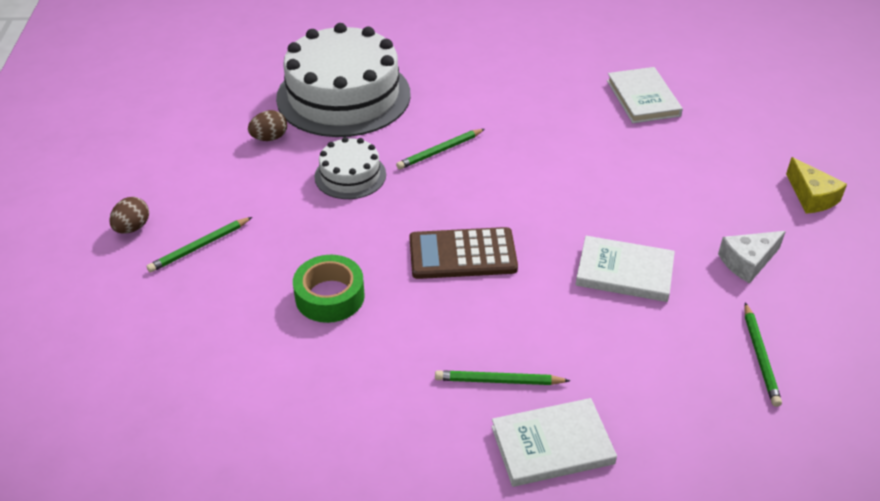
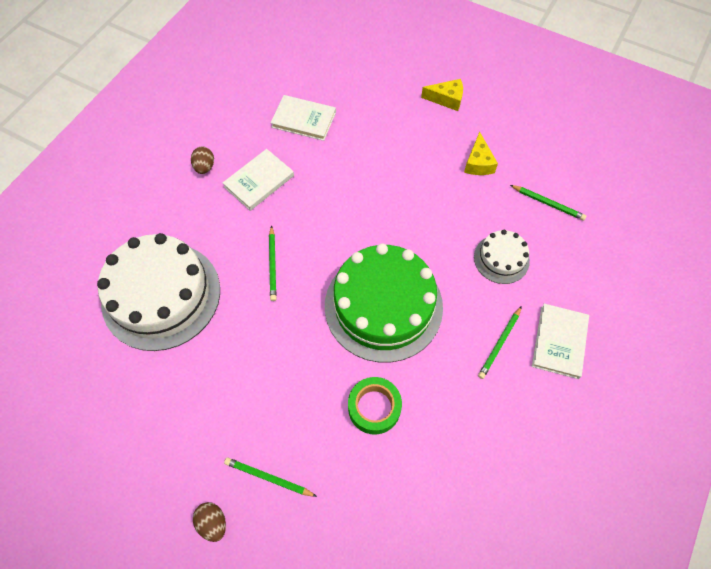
camera: 60 degrees left, 20 degrees up
green pencil [147,217,252,273] -> green pencil turned 120 degrees clockwise [224,457,317,497]
brown egg [248,110,287,141] -> brown egg moved to [191,147,214,174]
white cake [314,137,386,199] -> white cake moved to [474,230,530,284]
brown calculator [409,227,518,279] -> green cake [325,244,443,363]
white book [575,236,675,302] -> white book moved to [223,149,294,211]
white cheese [718,231,786,284] -> yellow cheese [464,132,498,175]

